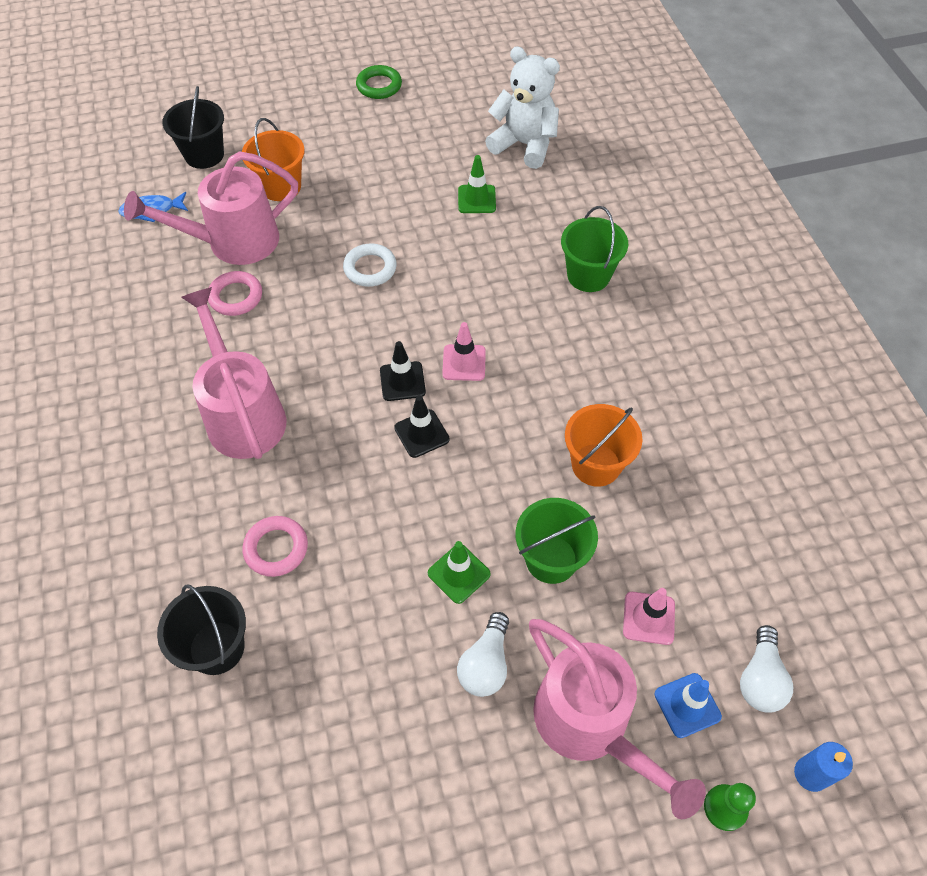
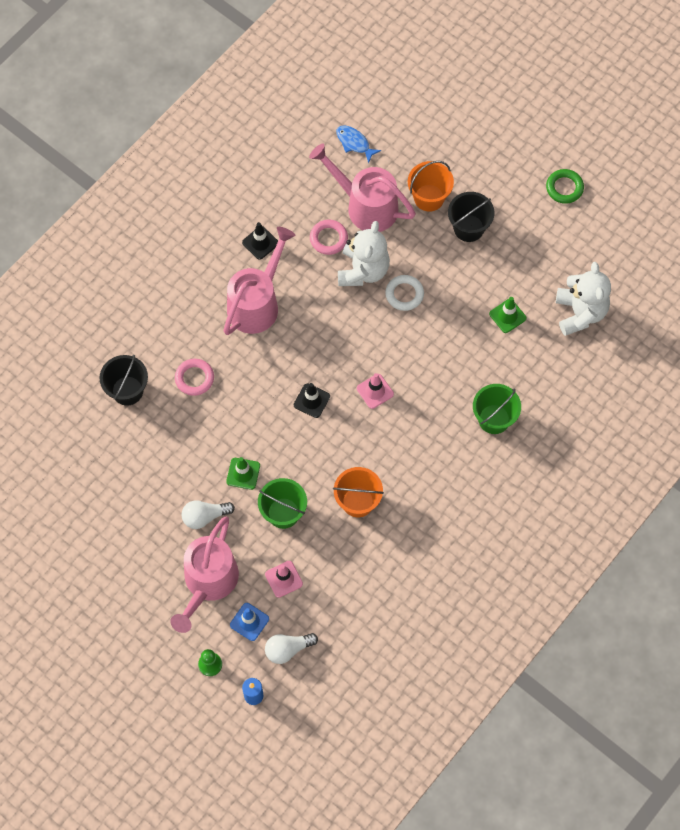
camera: 55 degrees right, 10 degrees up
black bucket [162,86,224,169] -> black bucket moved to [448,192,494,242]
black traffic cone [380,341,426,401] -> black traffic cone moved to [242,222,278,260]
none -> white teddy bear [338,221,390,286]

